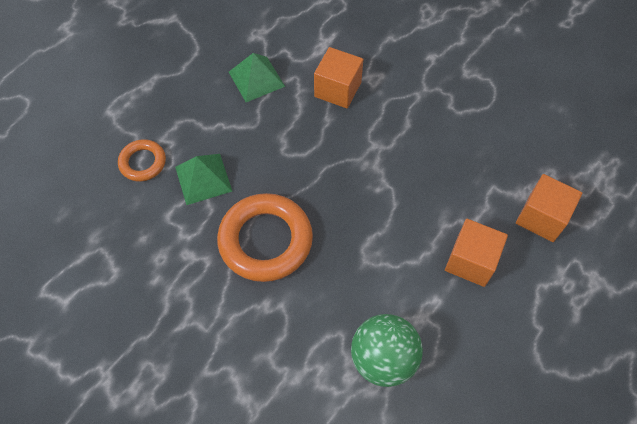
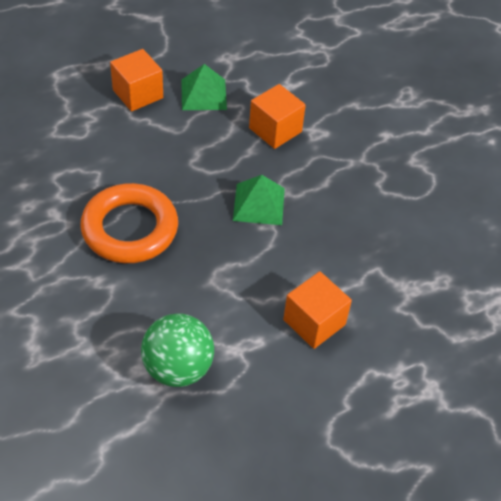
camera: 20 degrees right, 10 degrees down
orange ring [118,139,166,181] -> none
green pyramid [175,154,232,205] -> green pyramid moved to [233,175,285,225]
orange cube [516,174,582,242] -> orange cube moved to [110,49,163,111]

